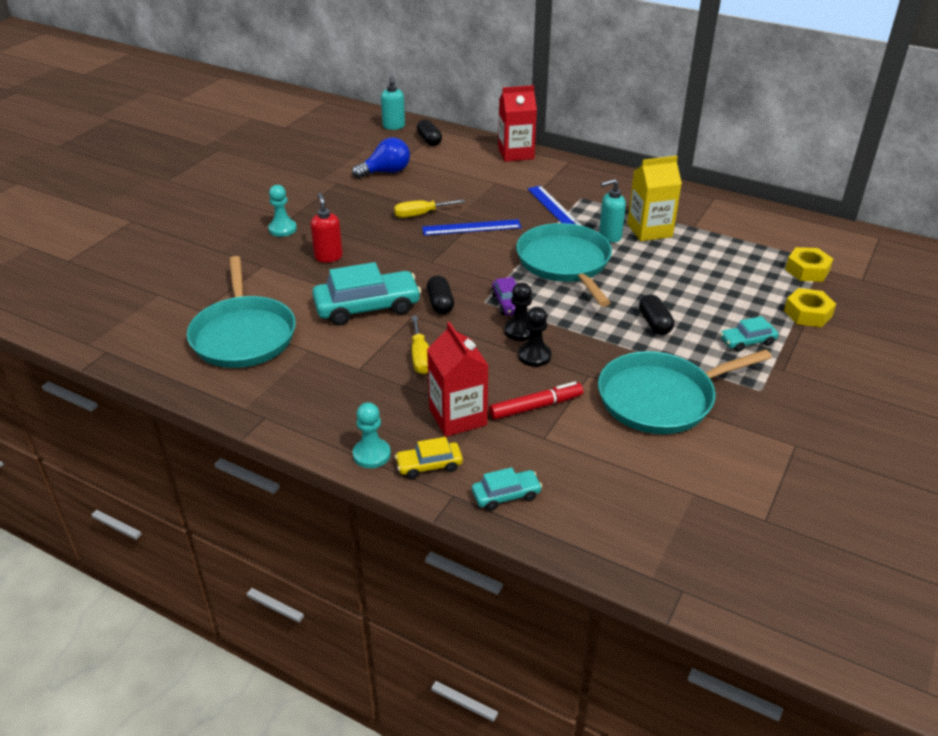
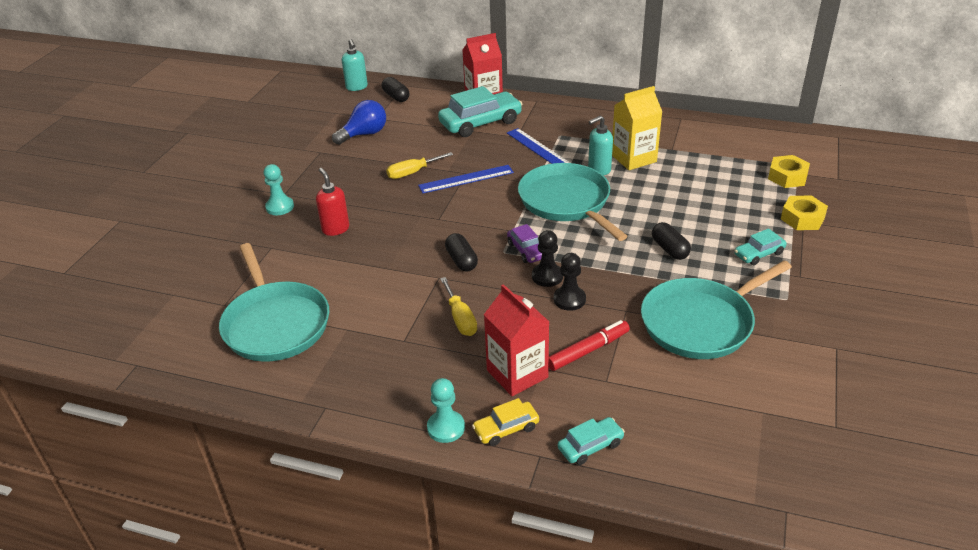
camera: 10 degrees left, 0 degrees up
turquoise car [312,262,421,325] -> turquoise car moved to [438,86,523,137]

